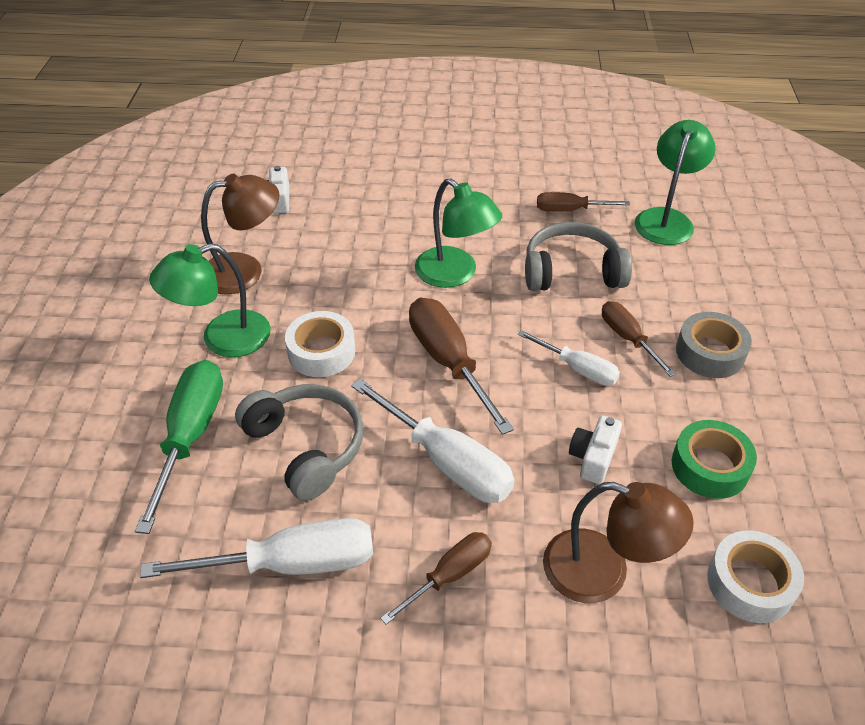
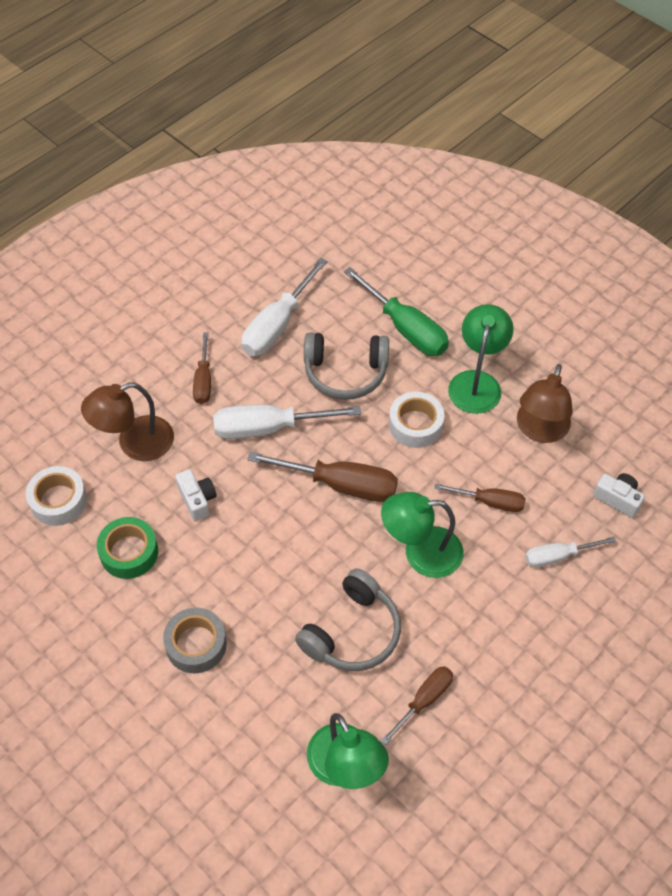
camera: 130 degrees right, 10 degrees up
white screwdriver [518,330,620,386] -> white screwdriver moved to [525,536,616,568]
brown screwdriver [602,301,676,377] -> brown screwdriver moved to [434,483,526,512]

